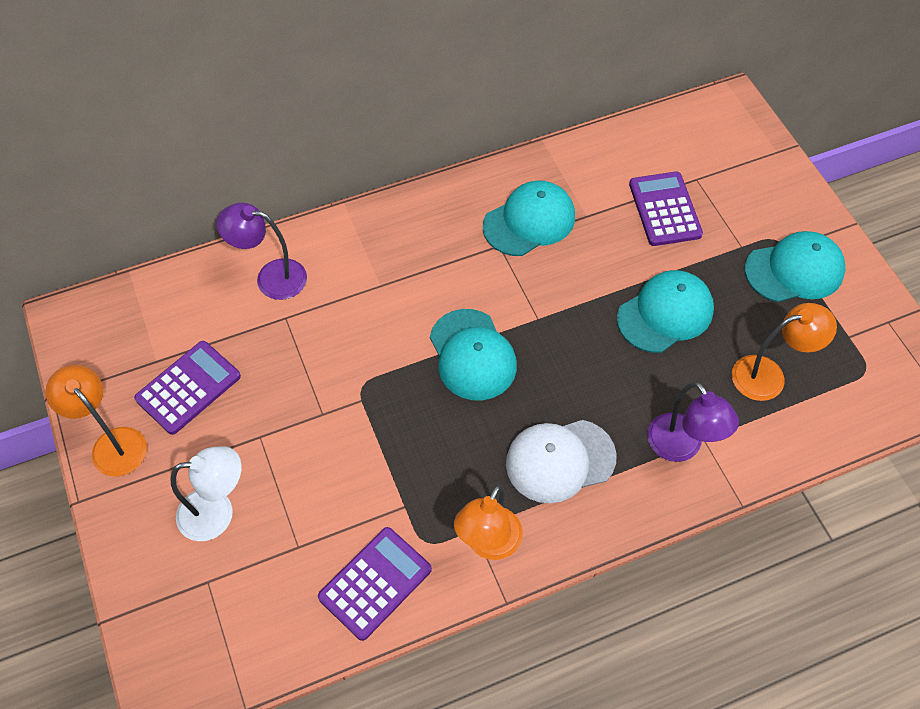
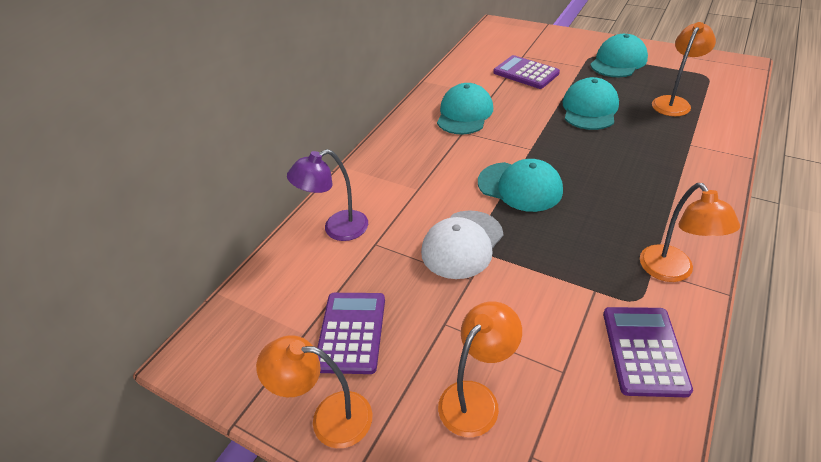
camera: 35 degrees left, 15 degrees down
white lamp [171,446,241,541] -> orange lamp [438,301,522,437]
white cap [506,420,617,503] -> white cap moved to [421,210,503,279]
purple lamp [647,382,739,462] -> none

